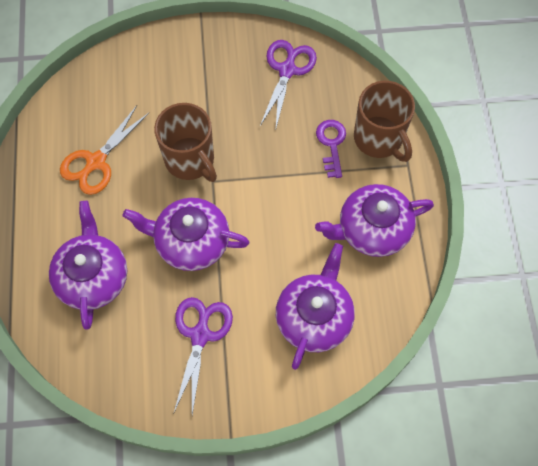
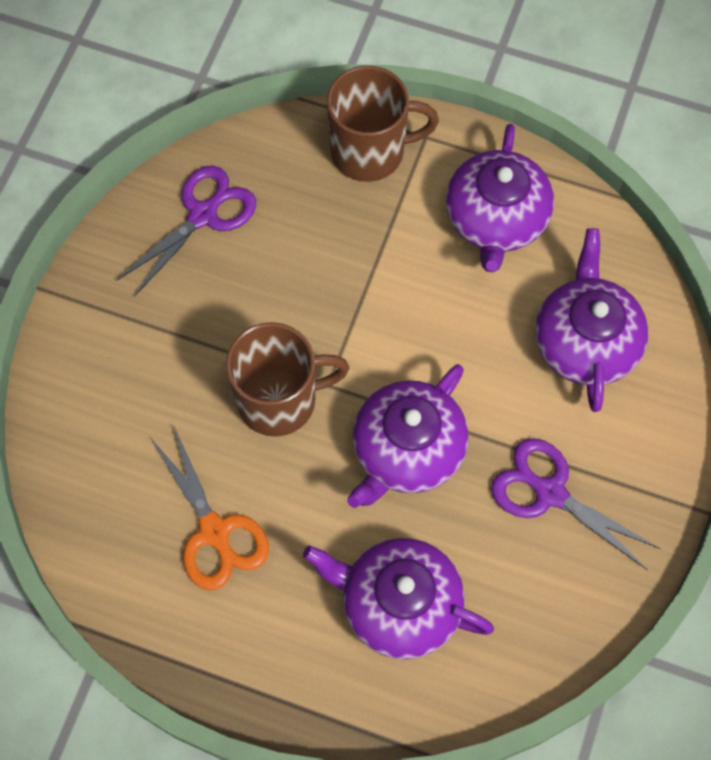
camera: 65 degrees left, 0 degrees up
purple scissors [260,40,317,128] -> purple scissors turned 90 degrees clockwise [116,166,256,297]
purple teapot [276,243,355,370] -> purple teapot turned 45 degrees clockwise [535,228,648,412]
purple key [316,120,346,178] -> none

